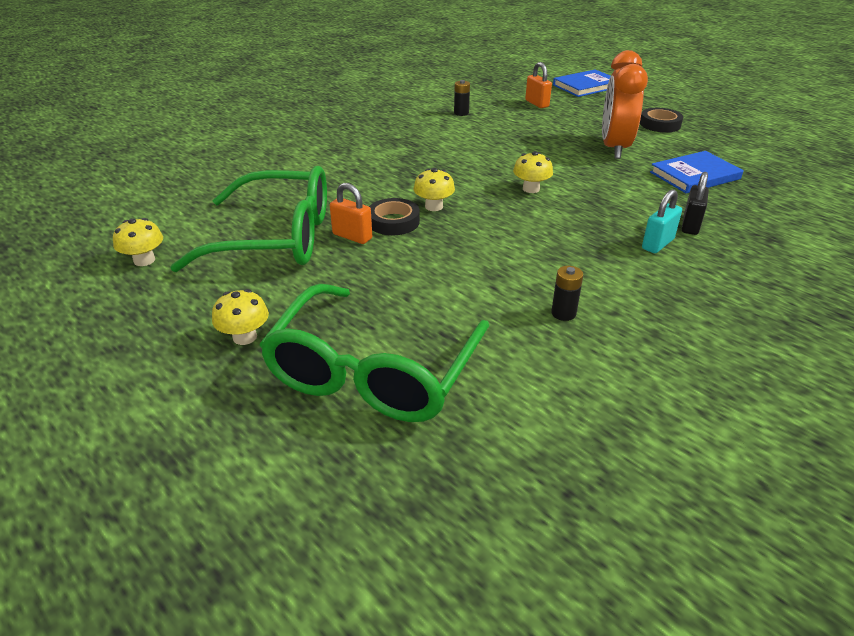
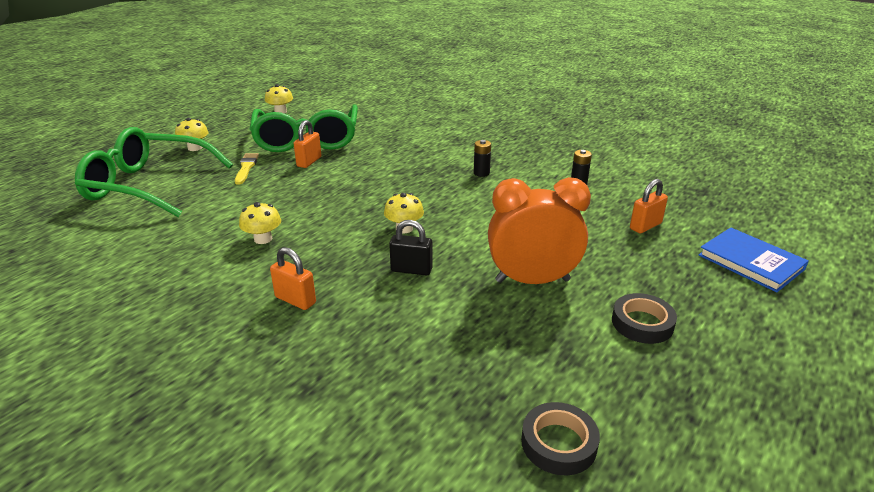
camera: 80 degrees right, 5 degrees down
black tape [369,198,420,235] -> black tape moved to [521,402,600,475]
yellow mushroom [414,168,455,211] -> yellow mushroom moved to [239,202,281,244]
black battery [551,266,583,321] -> black battery moved to [474,140,491,177]
turquoise padlock [642,189,682,253] -> orange padlock [270,247,316,310]
blue book [650,151,744,193] -> none
black padlock [682,172,709,235] -> black padlock moved to [389,220,433,275]
none -> yellow brush [235,153,259,185]

